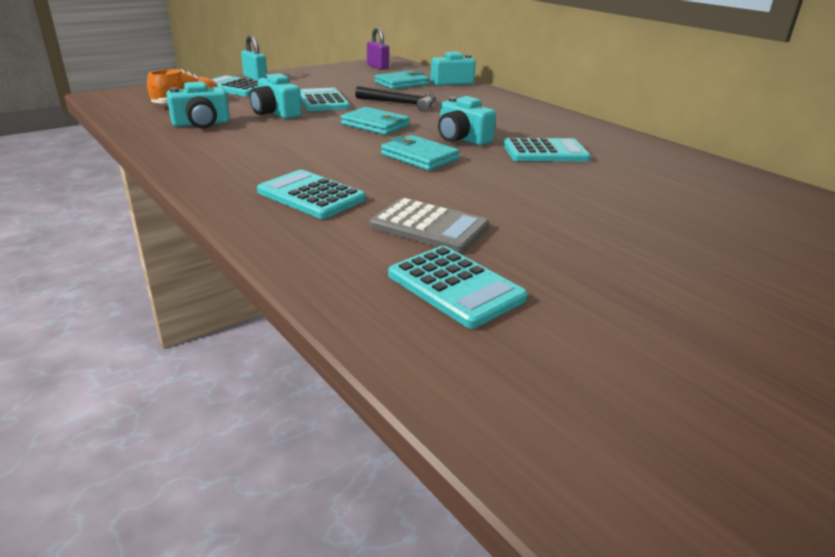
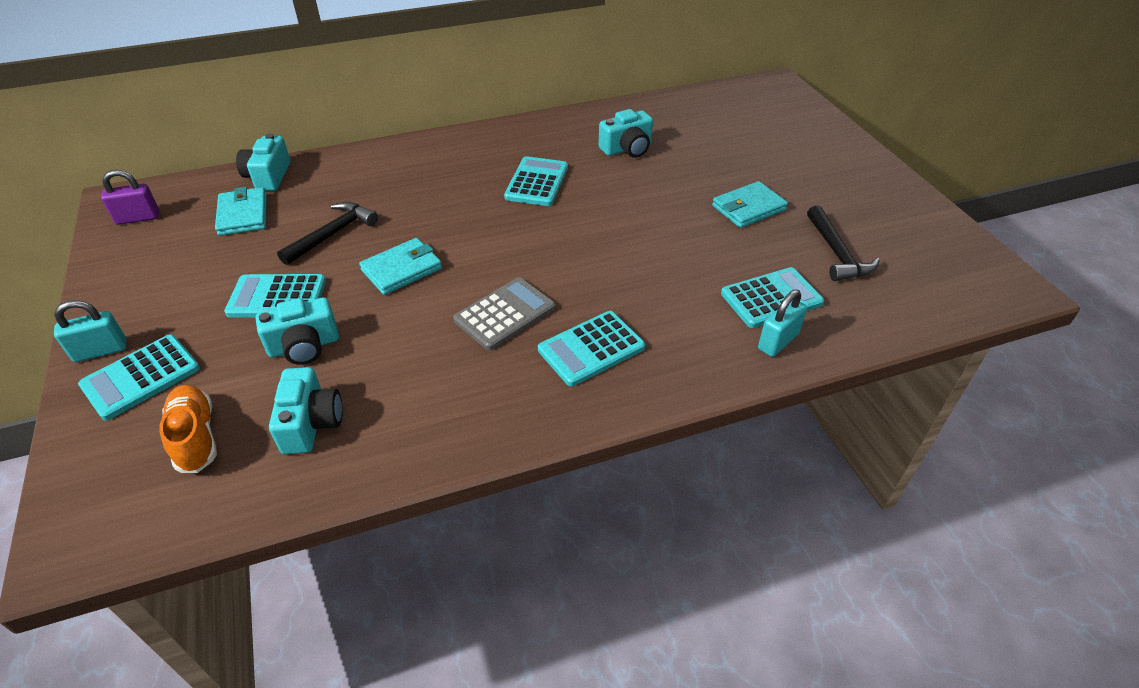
camera: 70 degrees left, 15 degrees up
grey calculator [370,198,489,253] -> grey calculator moved to [453,277,555,350]
turquoise wallet [381,135,459,171] -> turquoise wallet moved to [712,181,788,228]
turquoise camera [438,96,496,145] -> turquoise camera moved to [599,109,653,158]
none -> turquoise padlock [758,290,807,357]
none -> black hammer [807,205,880,281]

